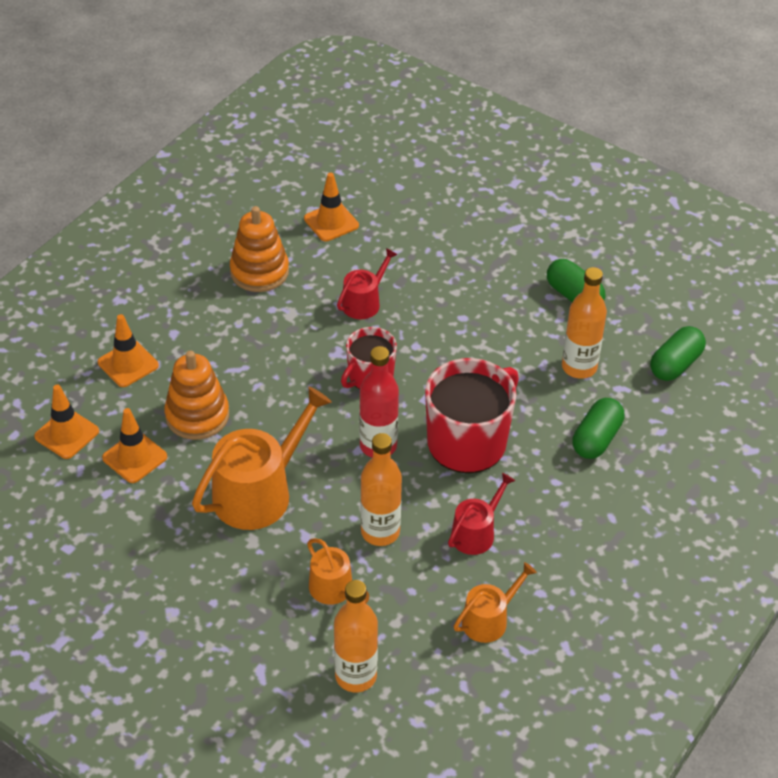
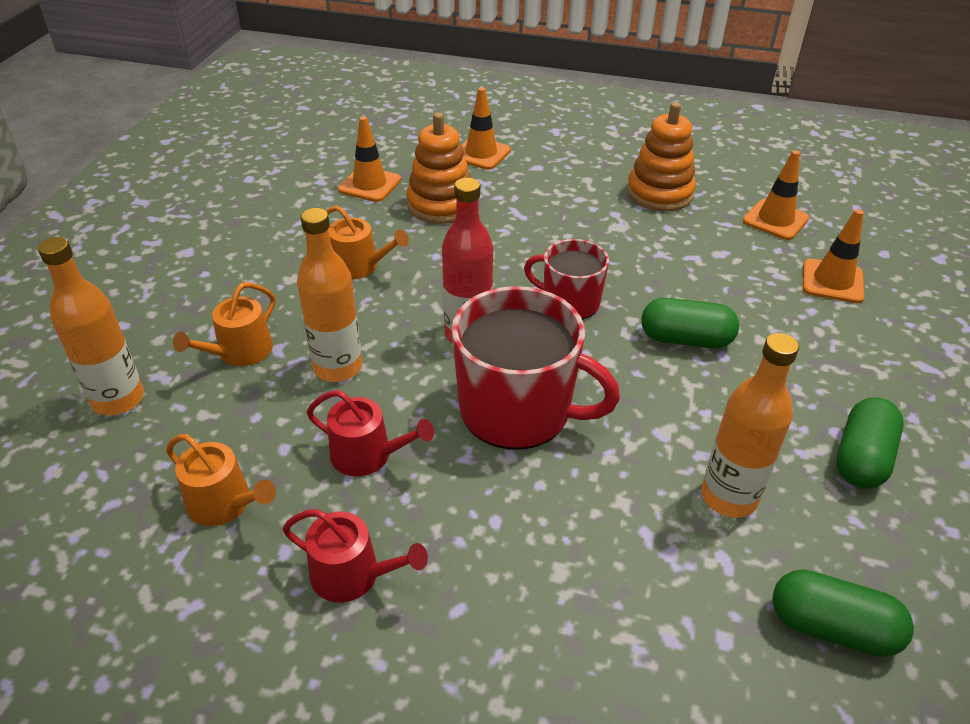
camera: 70 degrees right, 5 degrees down
orange traffic cone [34,385,99,459] -> orange traffic cone moved to [803,209,864,303]
orange watering can [192,387,332,530] -> orange watering can [326,206,409,279], size x0.55
red watering can [337,248,398,319] -> red watering can moved to [283,509,428,603]
green capsule [572,398,625,459] -> green capsule moved to [641,298,739,348]

